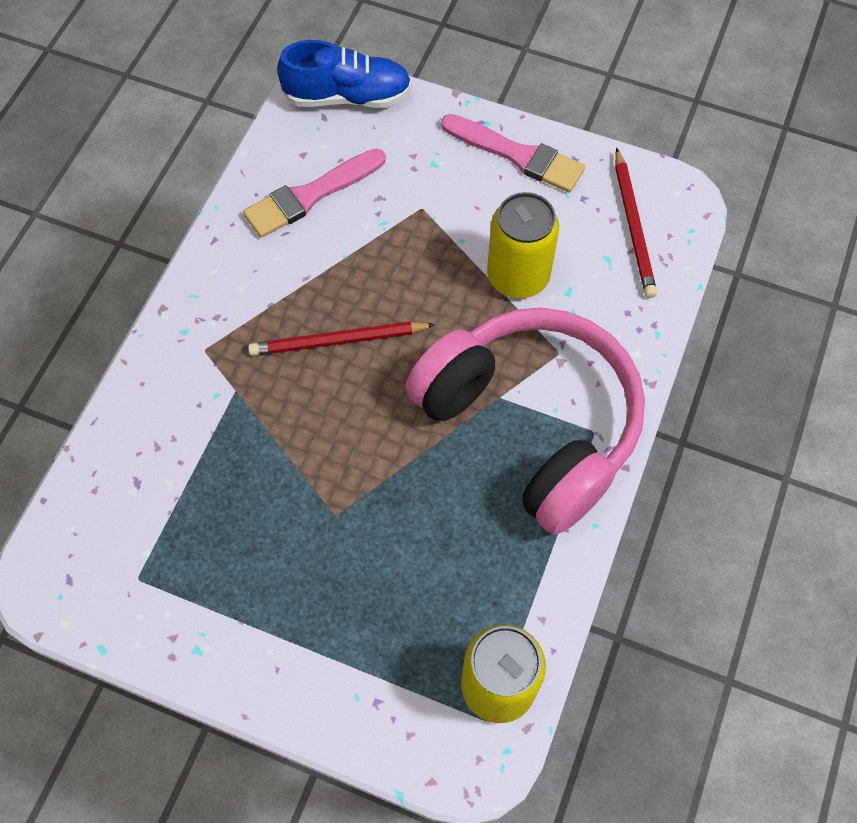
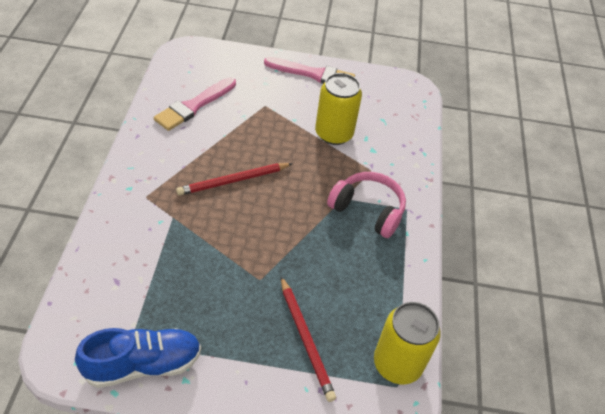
camera: 20 degrees left, 15 degrees down
blue shoe [277,40,412,108] -> blue shoe moved to [75,328,201,388]
pink headphones [405,308,645,535] -> pink headphones [327,172,406,238], size x0.53
red pencil [615,148,657,298] -> red pencil moved to [281,276,336,402]

